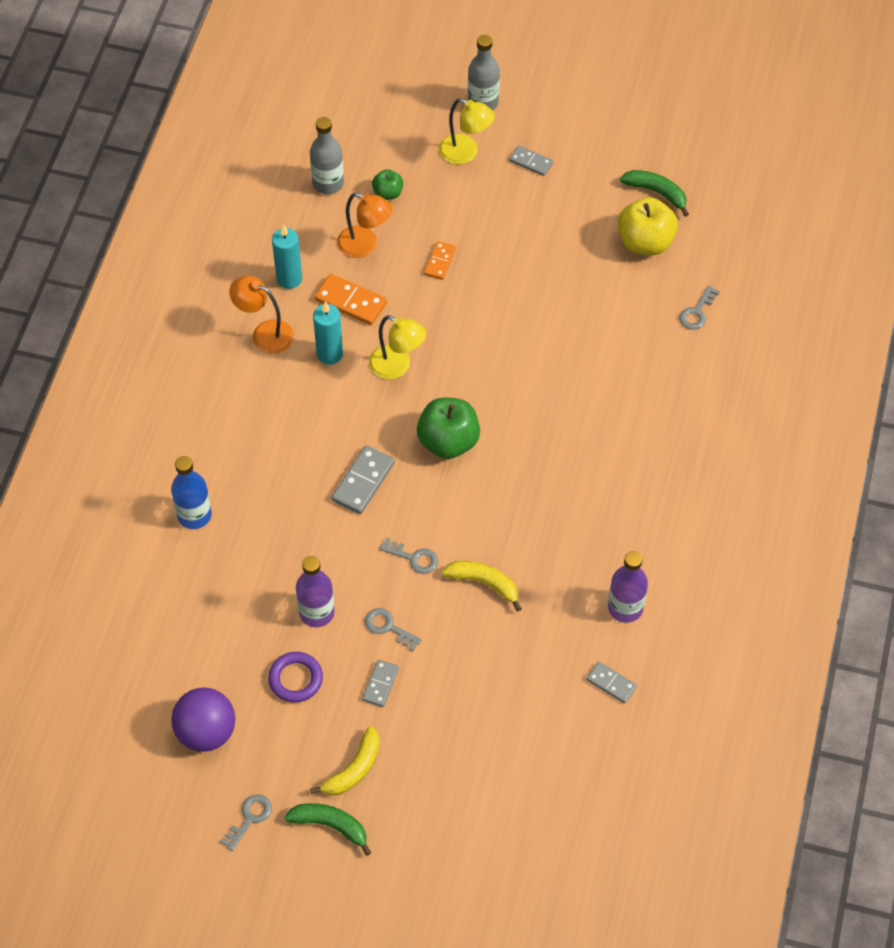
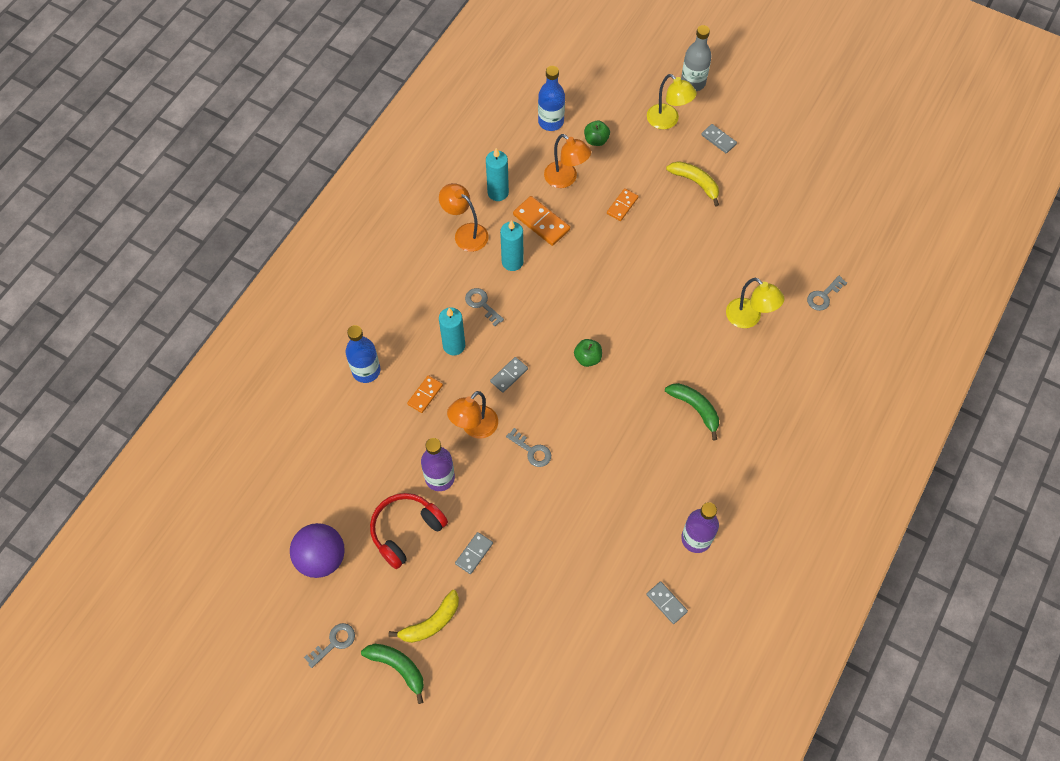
camera: 15 degrees right, 5 degrees up
purple ring [268,652,323,703] -> red headphones [370,493,448,569]
grey bottle [310,117,344,194] -> blue bottle [538,66,565,131]
grey domino [331,445,395,514] -> grey domino [490,357,528,393], size x0.63
grey key [365,608,422,651] -> grey key moved to [465,288,504,326]
yellow lamp [369,315,426,380] -> yellow lamp moved to [726,278,784,328]
green apple [417,398,480,459] -> green apple [574,339,602,367], size x0.54
yellow banana [442,561,522,612] -> yellow banana moved to [666,161,719,207]
yellow apple [618,197,678,255] -> none
green banana [620,170,689,217] -> green banana moved to [665,383,719,441]
none -> orange domino [407,375,443,413]
none -> turquoise candle [439,307,465,355]
none -> orange lamp [447,391,498,439]

